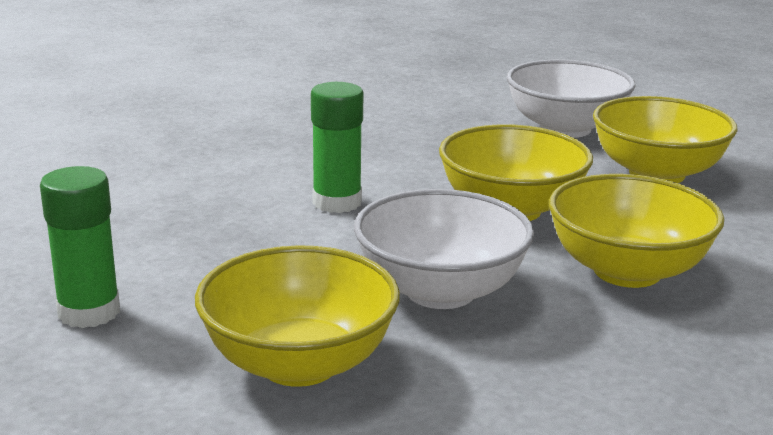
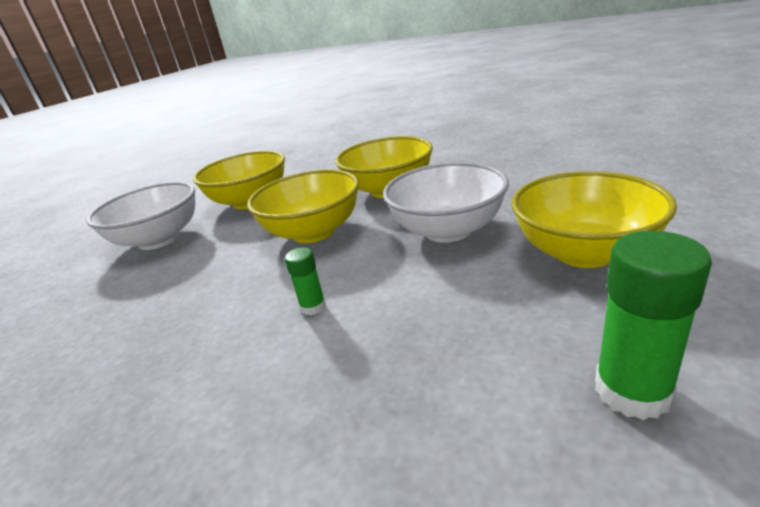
camera: 95 degrees left, 5 degrees up
green glue stick [311,82,363,213] -> green glue stick [285,247,326,315], size x0.55

